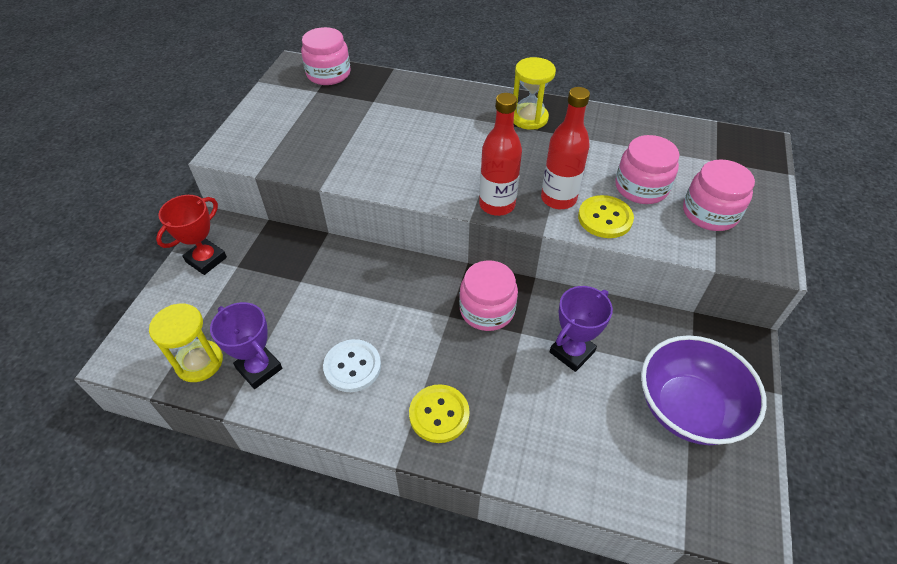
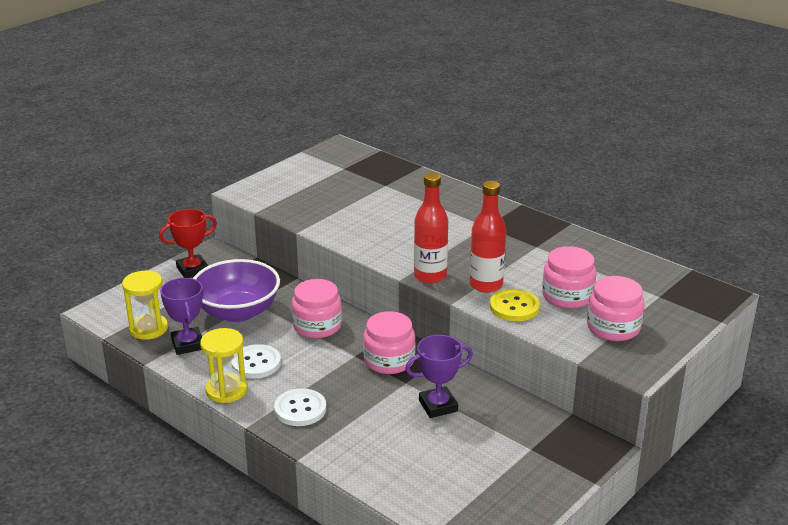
camera: 25 degrees right, 20 degrees down
pink jar [301,27,351,85] -> pink jar moved to [292,279,342,338]
yellow button [409,384,470,443] -> white button [274,388,326,426]
yellow hourglass [513,57,556,130] -> yellow hourglass moved to [200,328,247,403]
purple bowl [641,335,767,445] -> purple bowl moved to [193,259,280,322]

